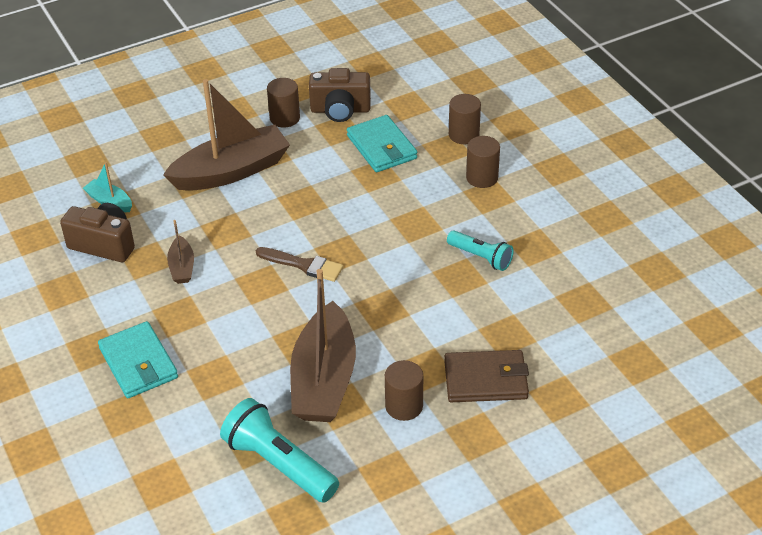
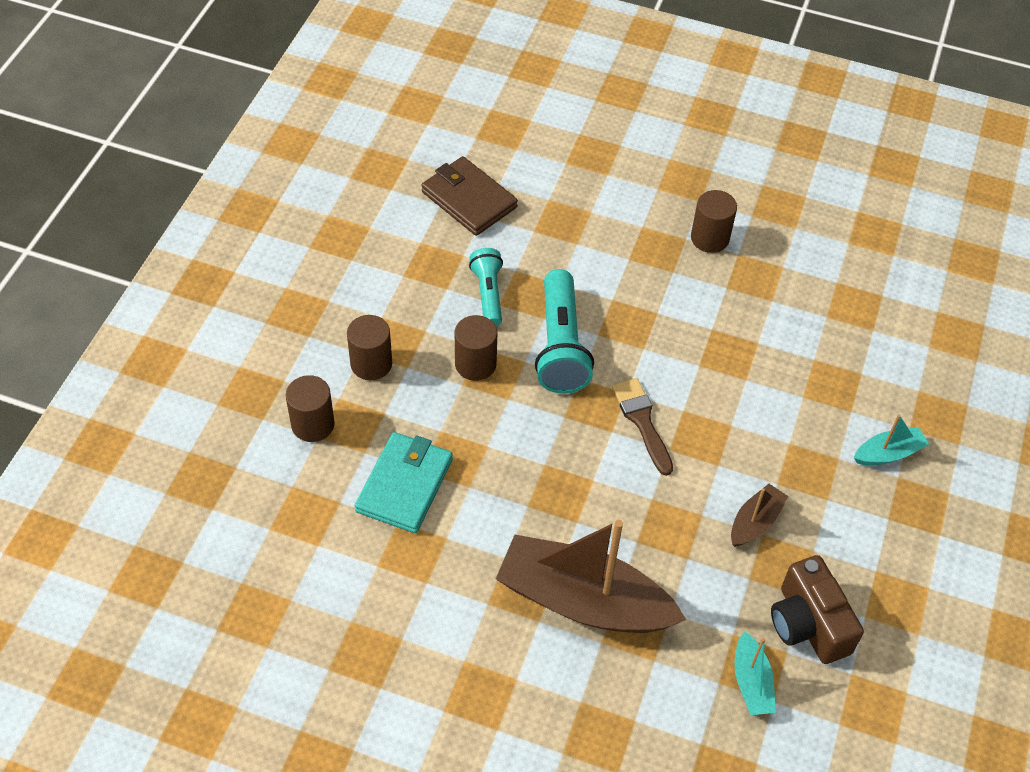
camera: 135 degrees left, 10 degrees up
turquoise wallet [98,321,178,398] -> turquoise boat [854,414,930,465]
turquoise flashlight [220,398,339,503] -> turquoise flashlight moved to [535,269,594,394]
brown cylinder [267,78,300,127] -> brown cylinder moved to [455,315,497,381]
brown boat [290,269,356,422] -> none
brown camera [309,68,371,122] -> none
brown wallet [444,350,529,402] -> brown wallet moved to [421,156,518,236]

